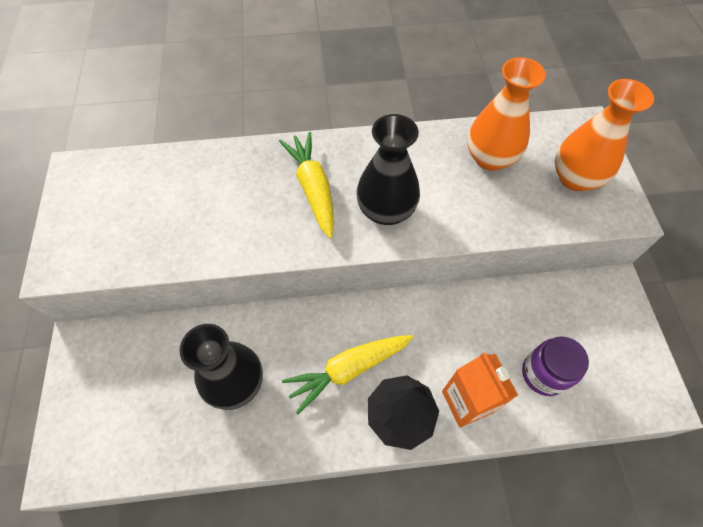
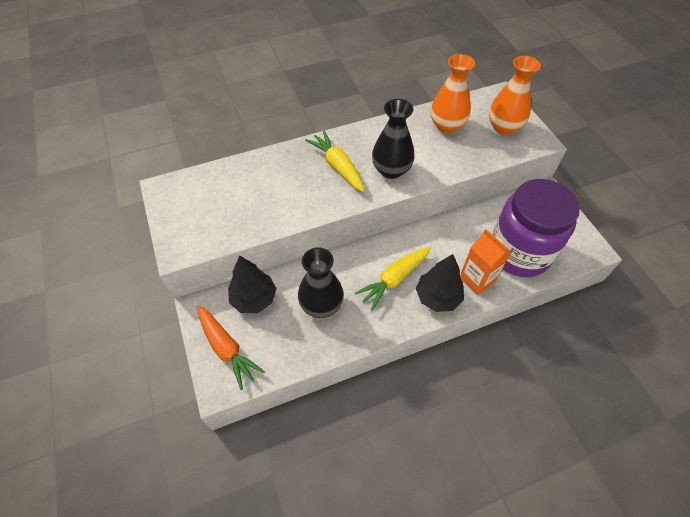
camera: 15 degrees left, 5 degrees down
purple jar [522,337,589,396] -> purple jar [492,179,580,277], size x2.07
none -> orange carrot [197,306,265,390]
none -> black tree [228,256,277,313]

